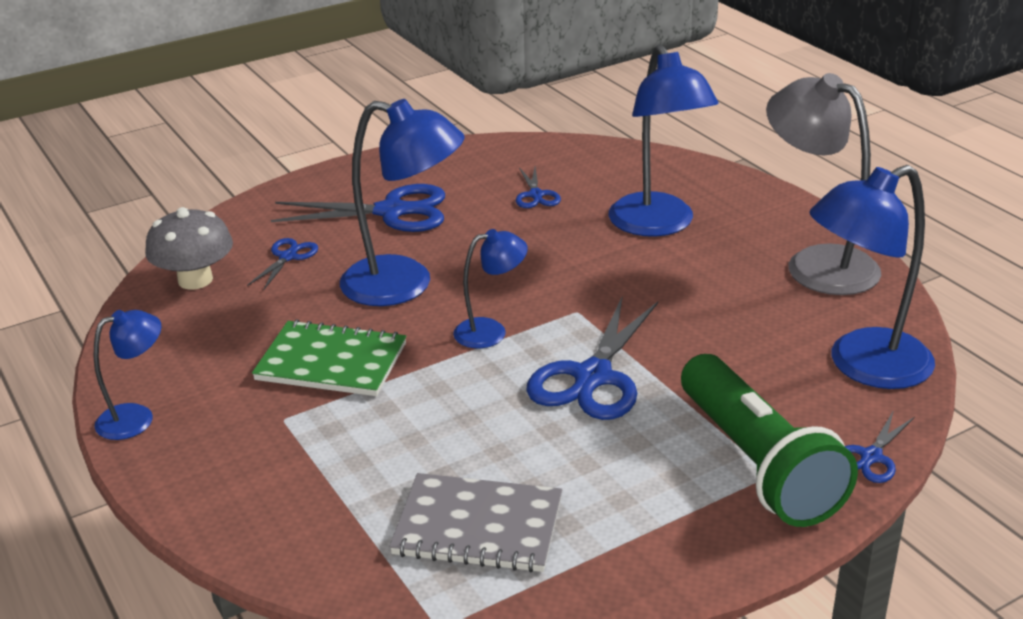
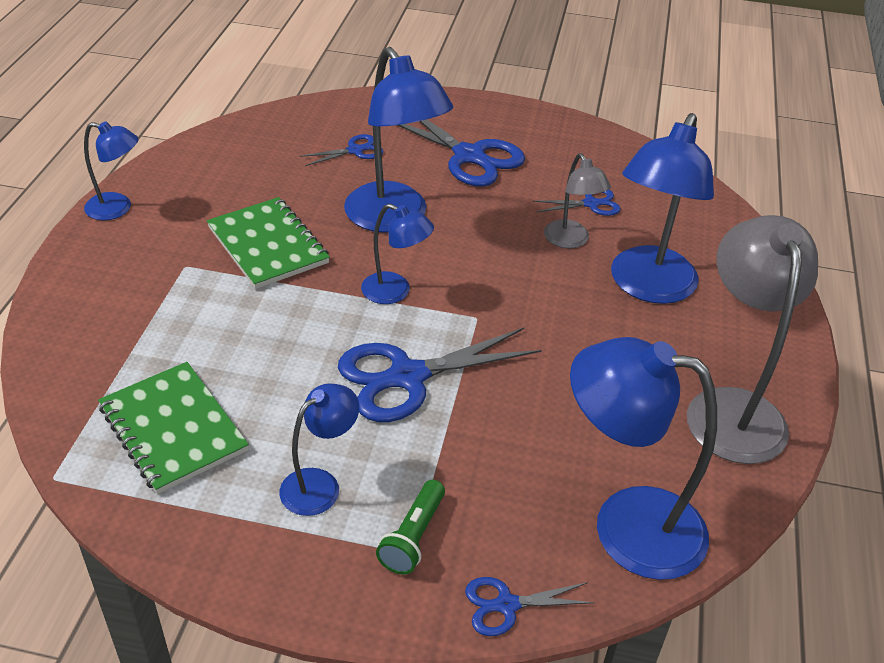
camera: 40 degrees right, 10 degrees up
grey mushroom [145,207,233,290] -> none
grey notebook [389,473,562,573] -> green notebook [98,362,249,494]
blue scissors [516,167,561,208] -> blue scissors turned 135 degrees counterclockwise [533,190,621,216]
green flashlight [681,354,858,527] -> green flashlight [376,480,445,574], size x0.45
none -> blue lamp [279,383,359,516]
none -> grey lamp [544,153,611,249]

